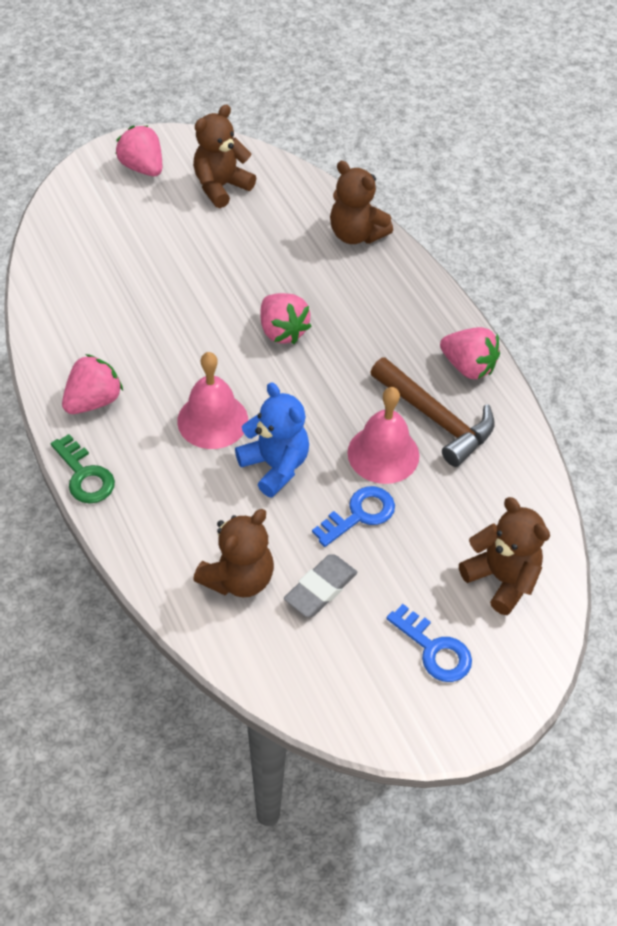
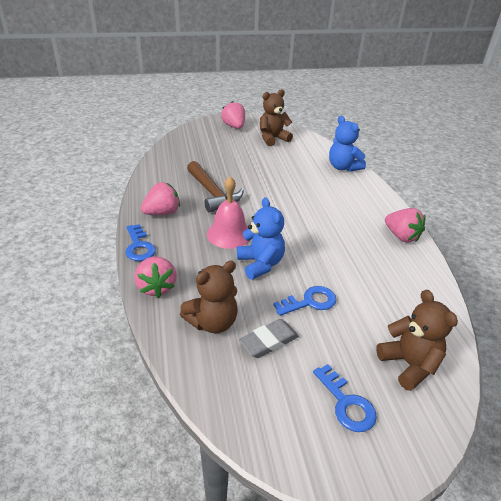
camera: 15 degrees right, 15 degrees down
green key [51,434,115,504] -> blue key [125,224,156,261]
pink strawberry [261,293,311,344] -> pink strawberry moved to [135,257,177,298]
brown teddy bear [330,161,393,244] -> blue teddy bear [329,116,366,172]
pink bell [347,387,419,484] -> none
brown hammer [370,357,494,467] -> brown hammer moved to [187,161,244,213]

